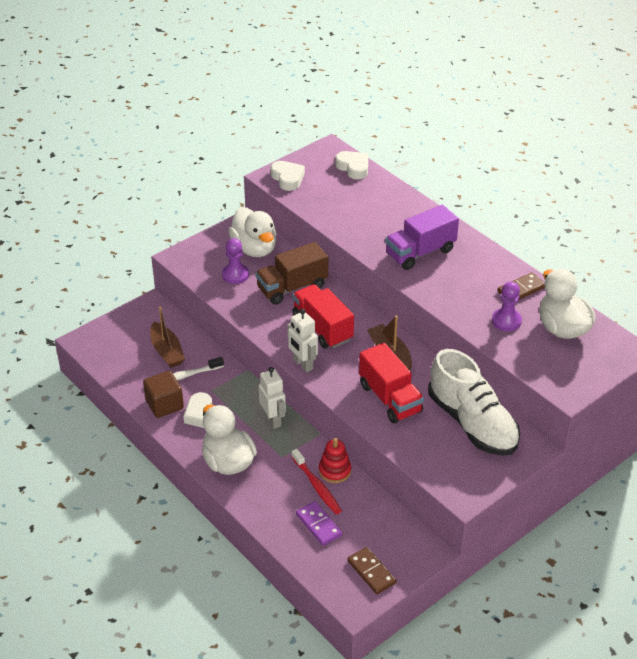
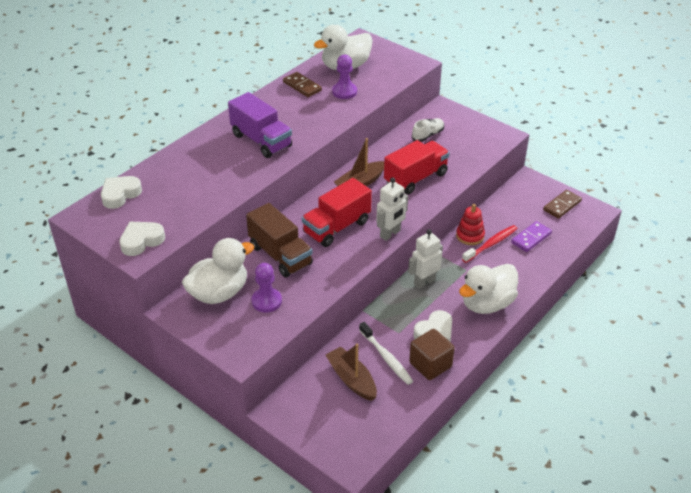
camera: 100 degrees left, 0 degrees up
brown boat [150,306,185,368] -> brown boat turned 90 degrees counterclockwise [326,344,377,401]
white shoe [428,349,520,456] -> white shoe [412,118,444,142], size x0.42

